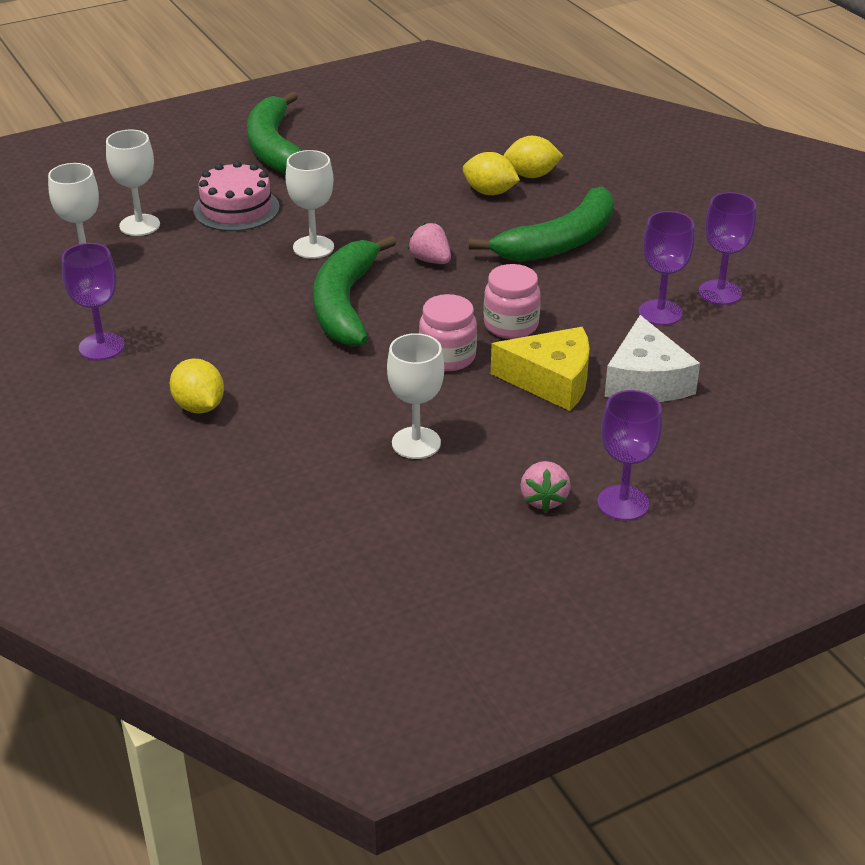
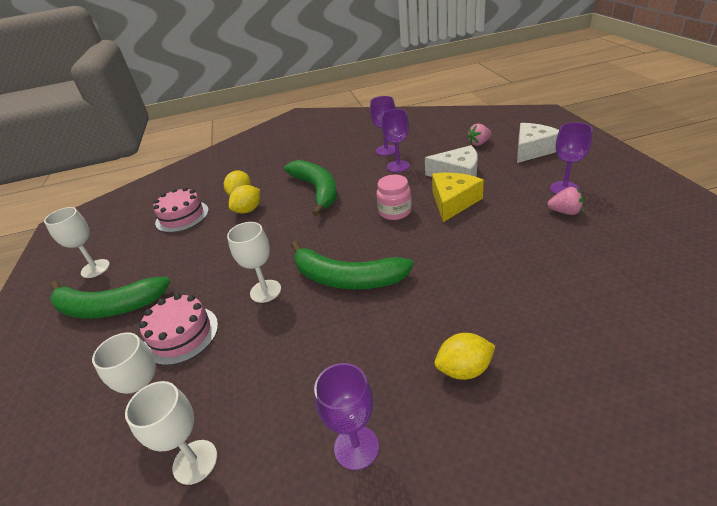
camera: 70 degrees left, 0 degrees up
white goblet [387,333,444,459] -> white goblet moved to [44,207,110,278]
pink strawberry [408,222,451,264] -> pink strawberry moved to [467,124,492,146]
pink jar [419,294,477,371] -> none
none -> pink cake [153,187,209,233]
none -> white cheese [517,123,559,163]

